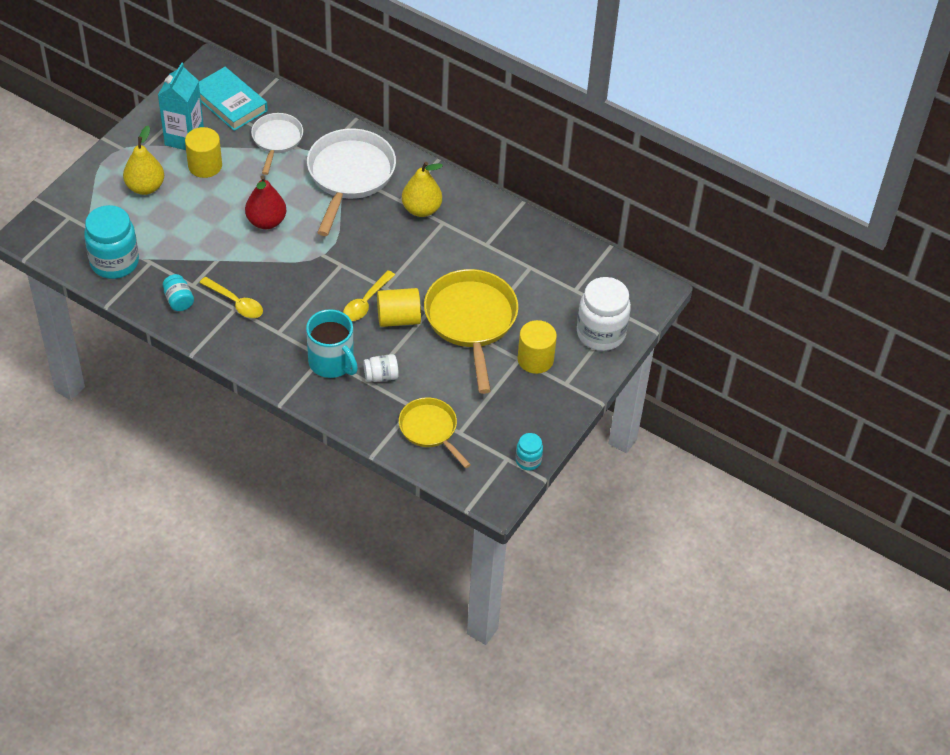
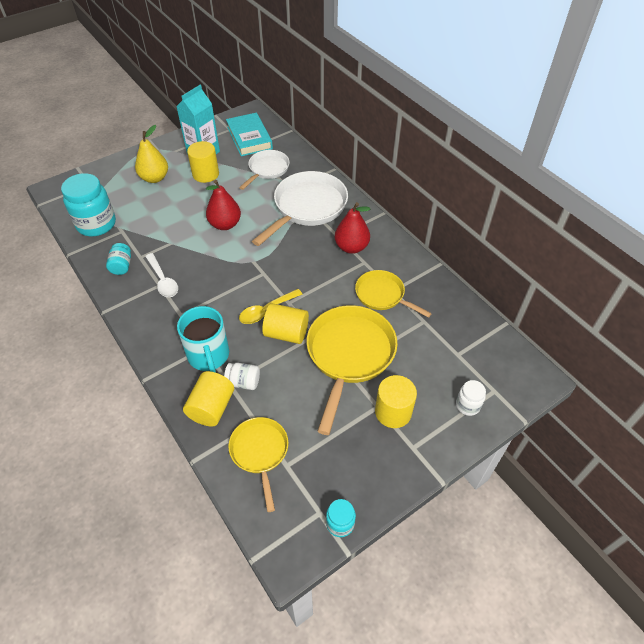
camera: 25 degrees right, 0 degrees up
yellow spoon [200,277,263,318] -> white spoon [145,253,178,297]
yellow pear [402,162,443,217] -> red pear [335,202,370,254]
white jar [577,277,631,351] -> white jar [456,380,486,416], size x0.50
none -> yellow cylinder [183,371,234,427]
none -> yellow pan [355,270,432,318]

